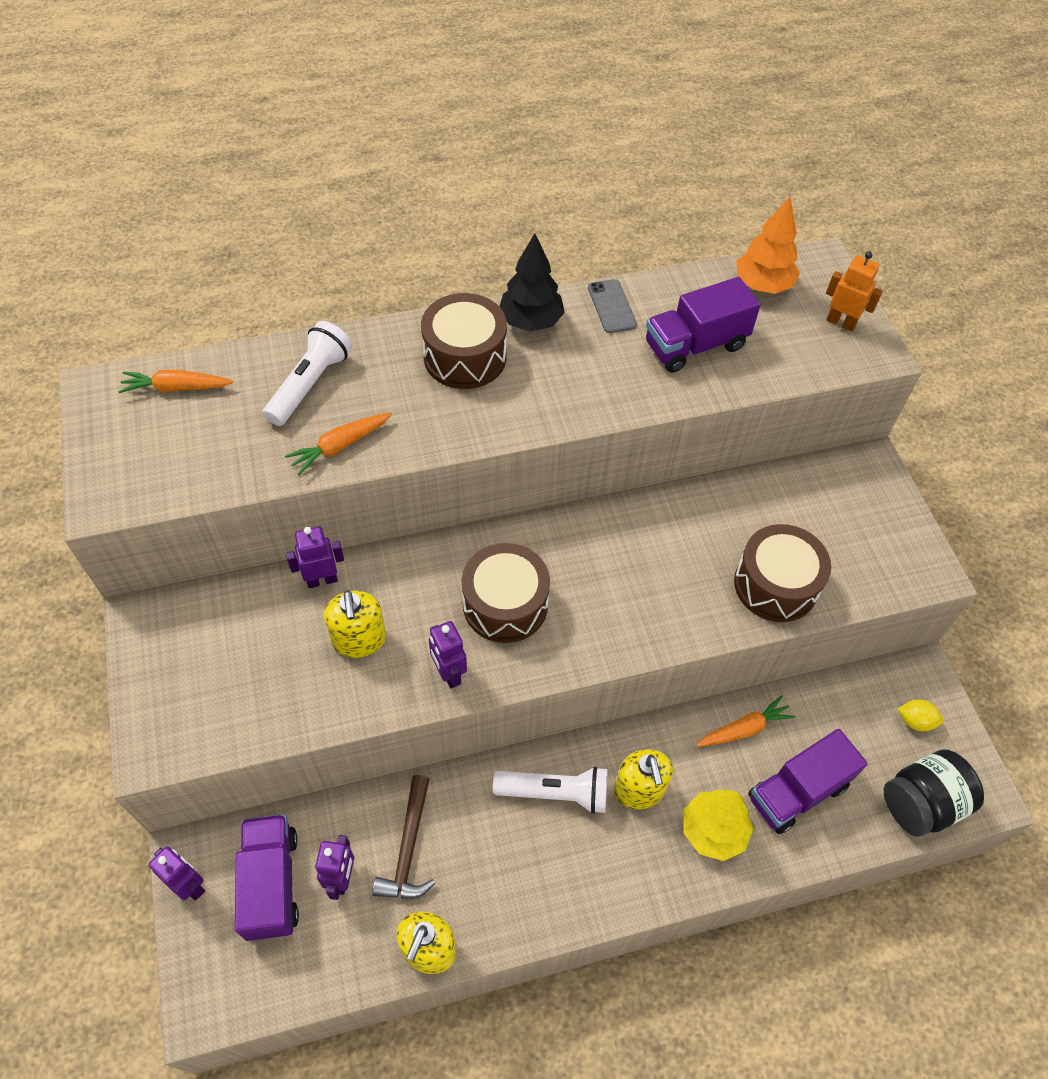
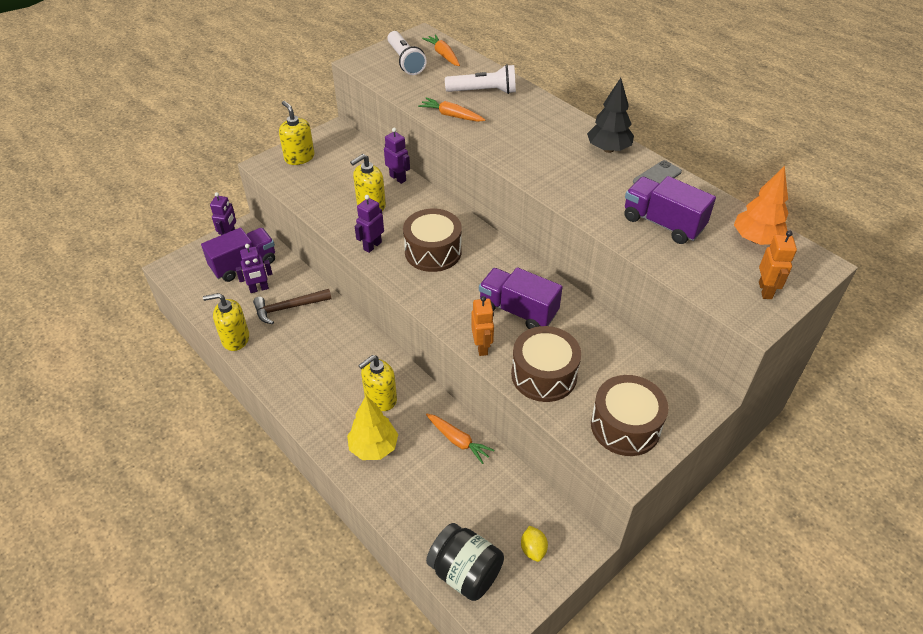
camera: 65 degrees right, 10 degrees down
brown drum [421,293,507,389] -> brown drum moved to [591,375,668,456]
white flashlight [493,766,608,814] -> white flashlight moved to [387,31,427,75]
purple truck [748,729,868,834] -> purple truck moved to [479,267,563,329]
none -> yellow soap dispenser [279,101,315,165]
none -> orange robot [471,296,494,356]

